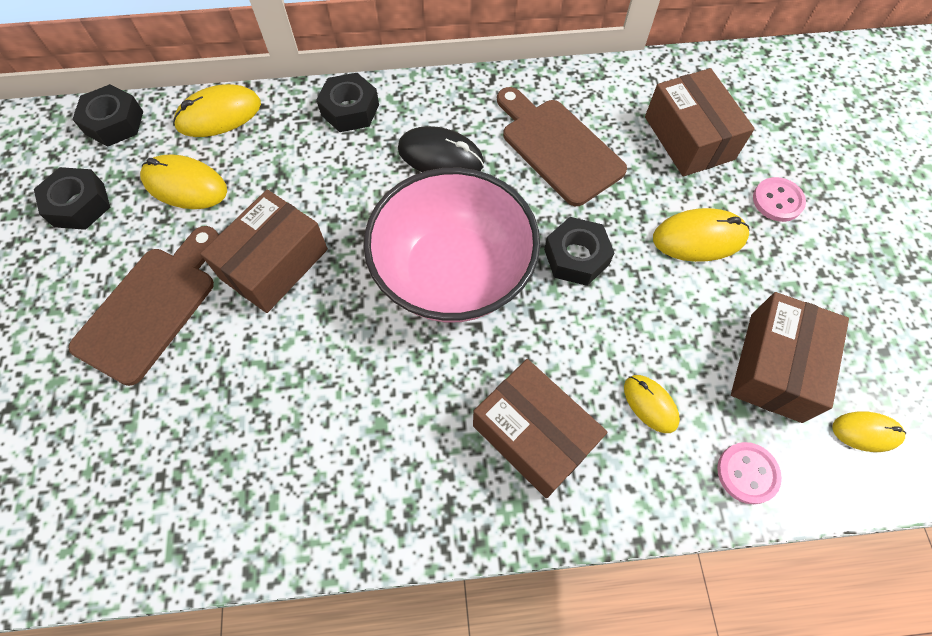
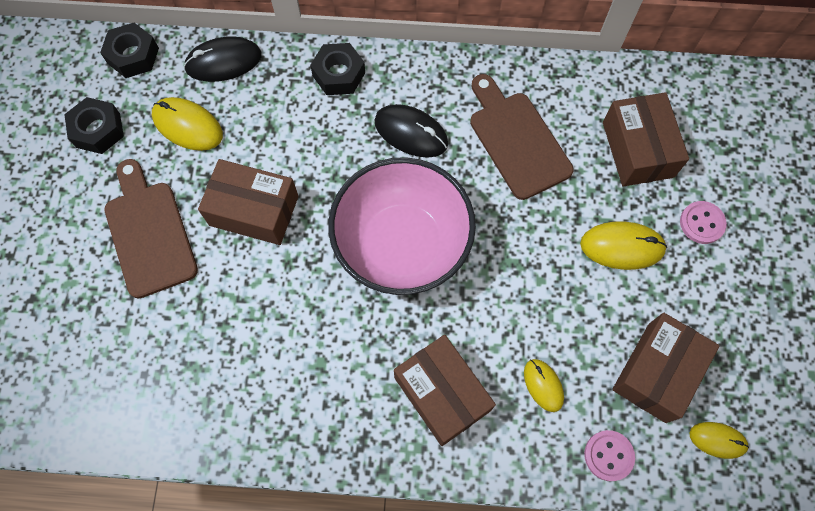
camera: 10 degrees right, 5 degrees up
brown cutting board [69,226,219,386] -> brown cutting board turned 60 degrees counterclockwise [104,159,198,299]
yellow mouse [173,84,261,137] -> black mouse [184,36,262,82]
brown box [200,190,328,313] -> brown box turned 60 degrees clockwise [198,159,298,245]
black nut [544,217,614,286] -> none

